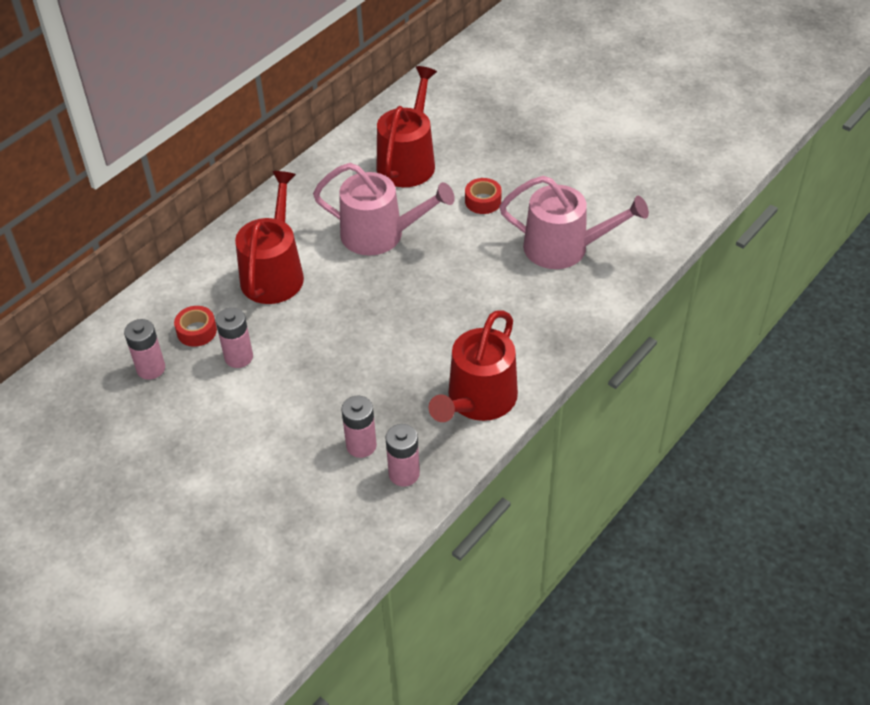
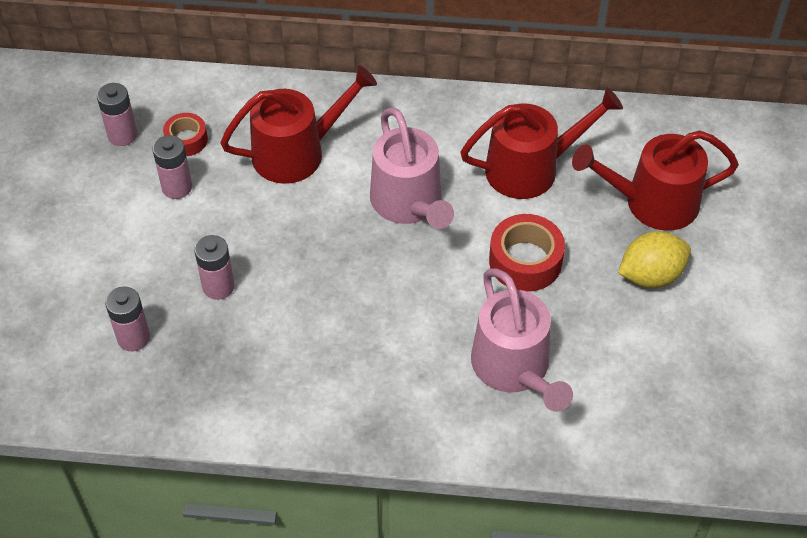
camera: 55 degrees right, 5 degrees up
pink battery [385,424,420,487] -> pink battery moved to [194,235,235,300]
red watering can [429,310,518,422] -> red watering can moved to [572,130,739,231]
red tape [465,178,502,214] -> red tape [489,214,565,292], size x1.63
none -> yellow lemon [618,231,691,288]

